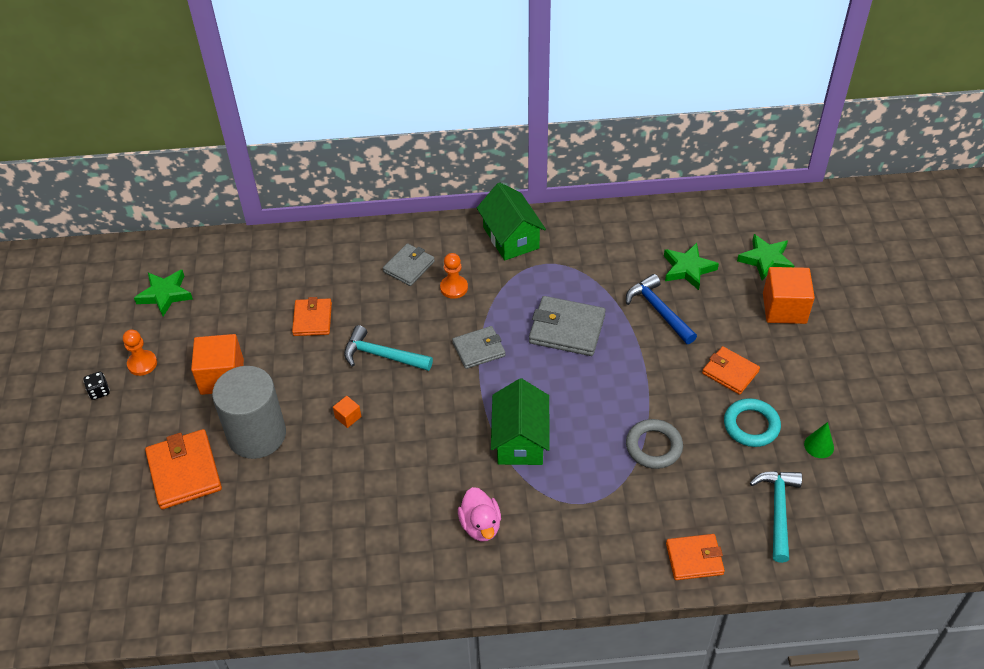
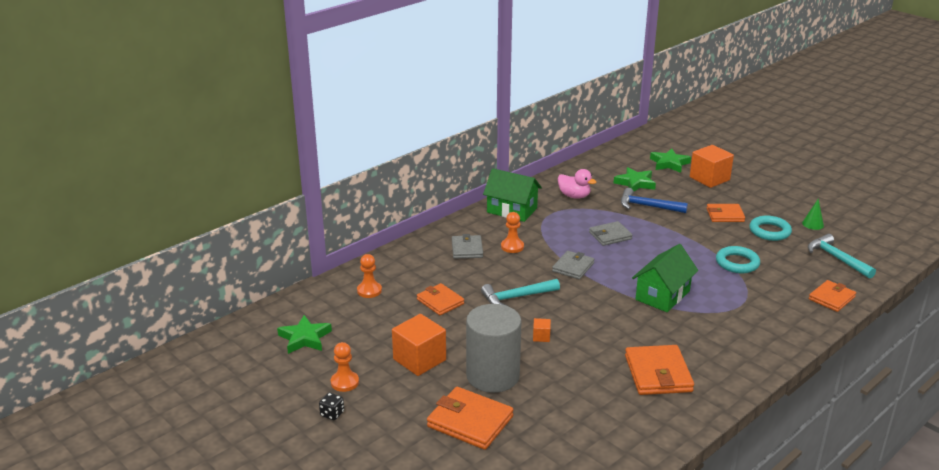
camera: 40 degrees left, 20 degrees down
pink duck [458,487,501,542] -> pink duck moved to [558,169,596,199]
green house [491,379,550,465] -> green house turned 75 degrees clockwise [632,244,698,312]
grey wallet [529,296,606,356] -> grey wallet [589,221,633,246], size x0.65
grey ring [626,419,683,469] -> turquoise ring [716,246,760,273]
none -> orange pawn [357,254,382,298]
none -> orange wallet [625,345,694,395]

